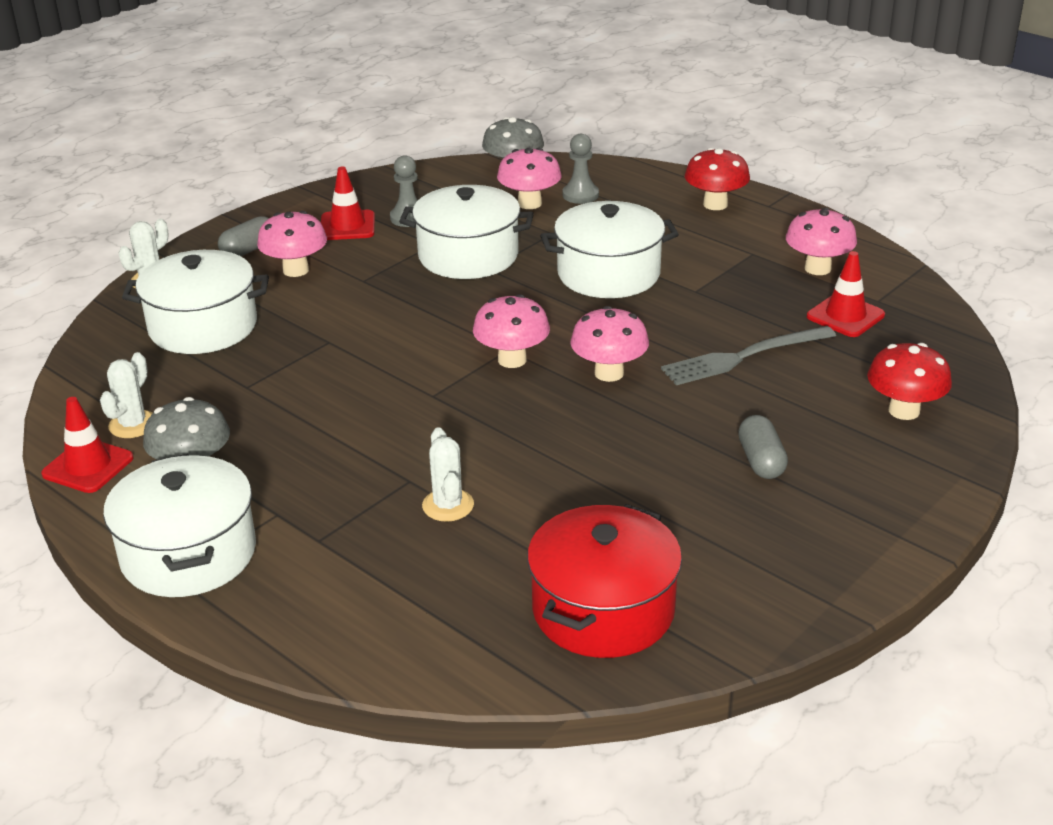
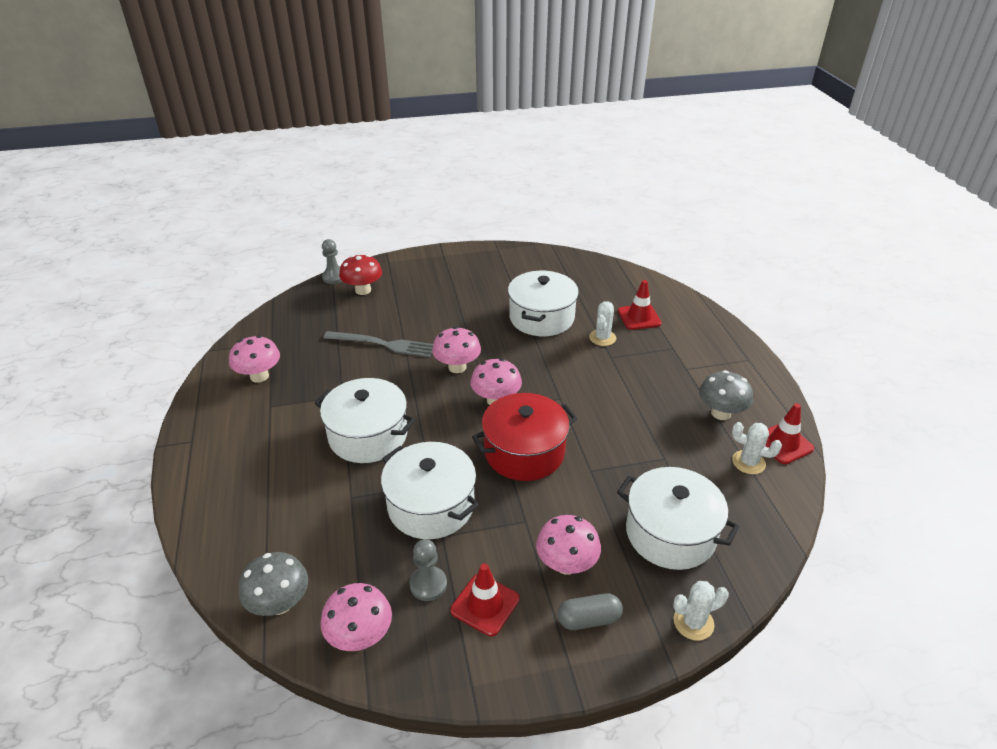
camera: 145 degrees left, 5 degrees up
white cactus [100,352,153,438] -> white cactus turned 60 degrees clockwise [732,422,782,474]
white pot [103,454,256,597] -> white pot moved to [508,271,579,336]
pink mushroom [497,148,561,209] -> pink mushroom moved to [321,583,392,651]
red pot [527,504,682,658] -> red pot moved to [472,393,577,481]
grey pawn [563,134,599,204] -> grey pawn moved to [322,239,342,284]
red mushroom [685,148,750,210] -> none
grey capsule [738,415,788,479] -> none
red traffic cone [807,251,885,337] -> red traffic cone moved to [618,280,662,330]

